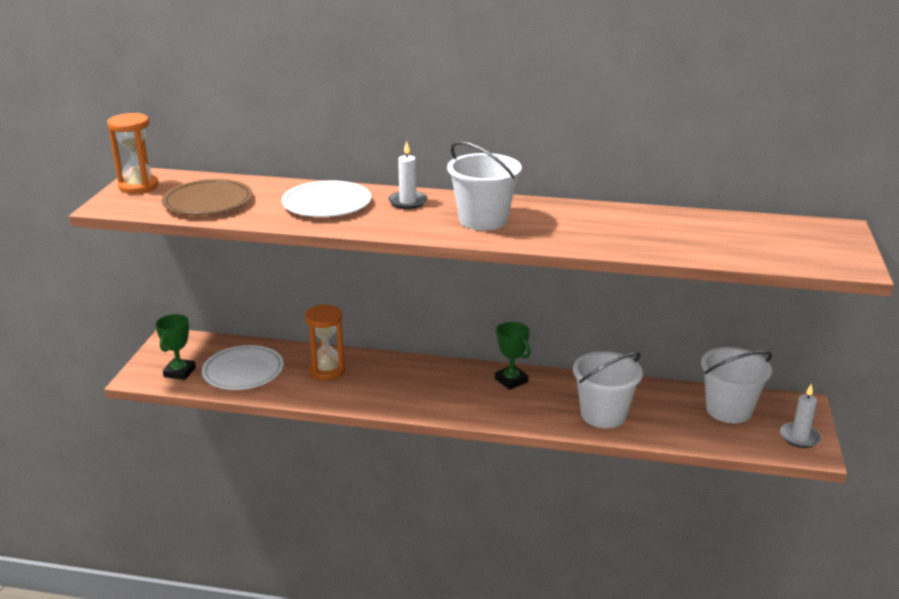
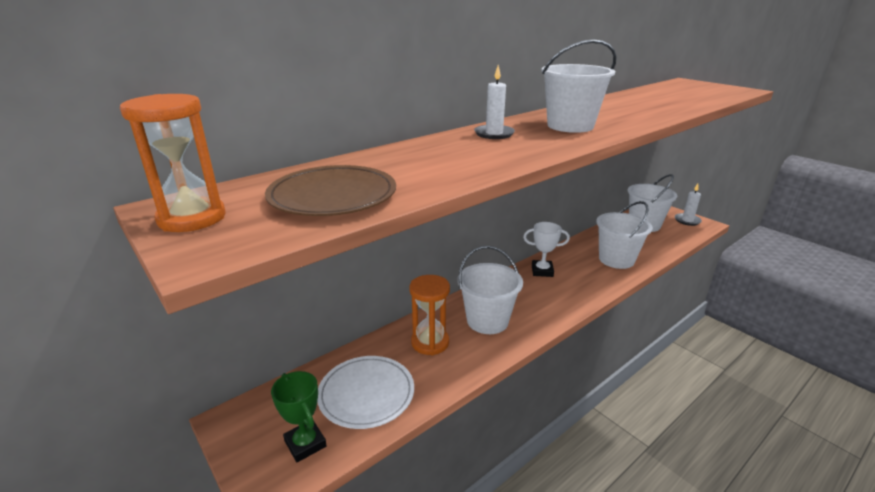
camera: 50 degrees left, 0 degrees up
white plate [282,181,371,217] -> none
green trophy [495,322,531,390] -> white trophy [523,222,570,277]
none -> white bucket [458,246,523,334]

